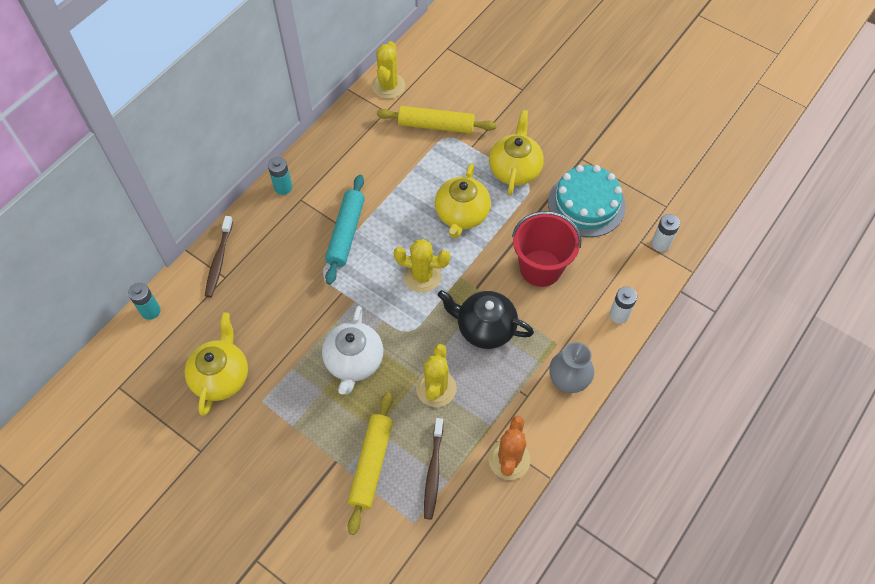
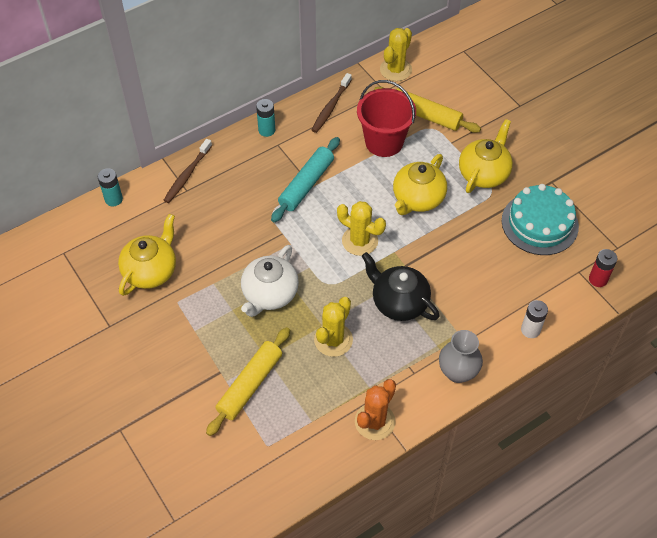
camera: 20 degrees right, 5 degrees down
brown toothbrush [424,418,443,520] -> brown toothbrush moved to [312,73,352,133]
red bucket [512,211,581,287] -> red bucket moved to [357,80,416,157]
white battery [652,214,680,252] -> red battery [589,249,617,287]

